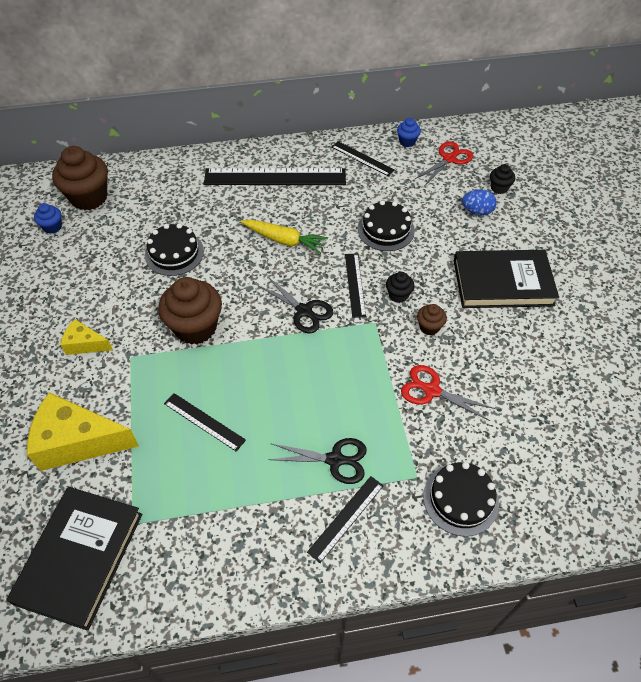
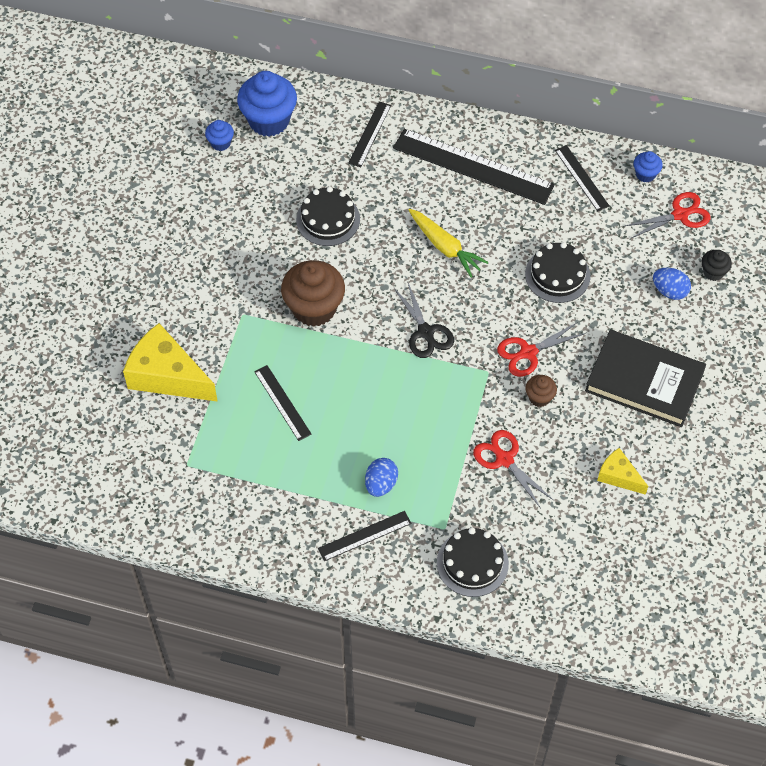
camera: 25 degrees right, 5 degrees up
black book [6,487,142,631] -> none
brown cupcake [52,146,108,210] -> blue cupcake [237,71,297,136]
yellow cheese [60,319,113,355] -> yellow cheese moved to [597,448,648,495]
black scissors [268,438,367,484] -> blue egg [365,458,398,497]
black ruler [345,253,366,318] -> black ruler moved to [348,101,391,167]
black cupcake [386,272,415,303] -> red scissors [497,322,586,377]

